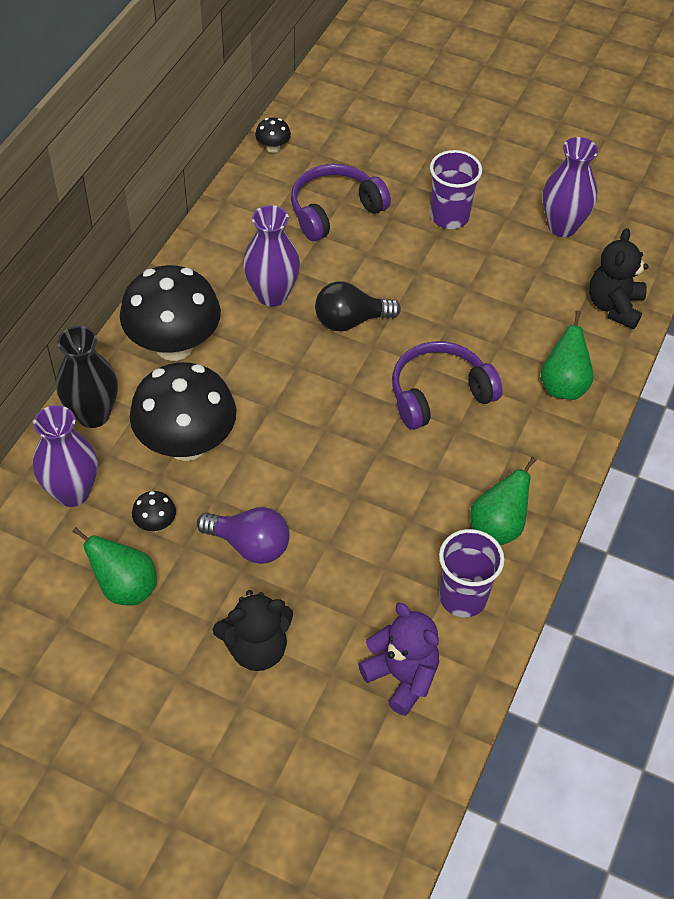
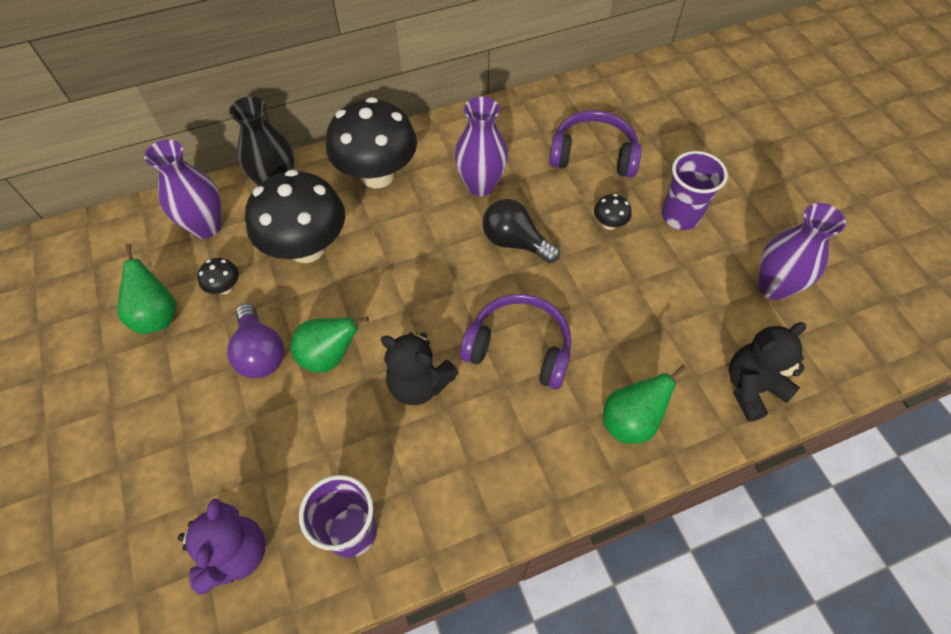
camera: 45 degrees right, 5 degrees up
black teddy bear [213,590,293,671] -> black teddy bear moved to [381,332,459,405]
black mushroom [255,118,291,153] -> black mushroom moved to [594,194,632,230]
green pear [470,457,537,545] -> green pear moved to [291,316,369,373]

